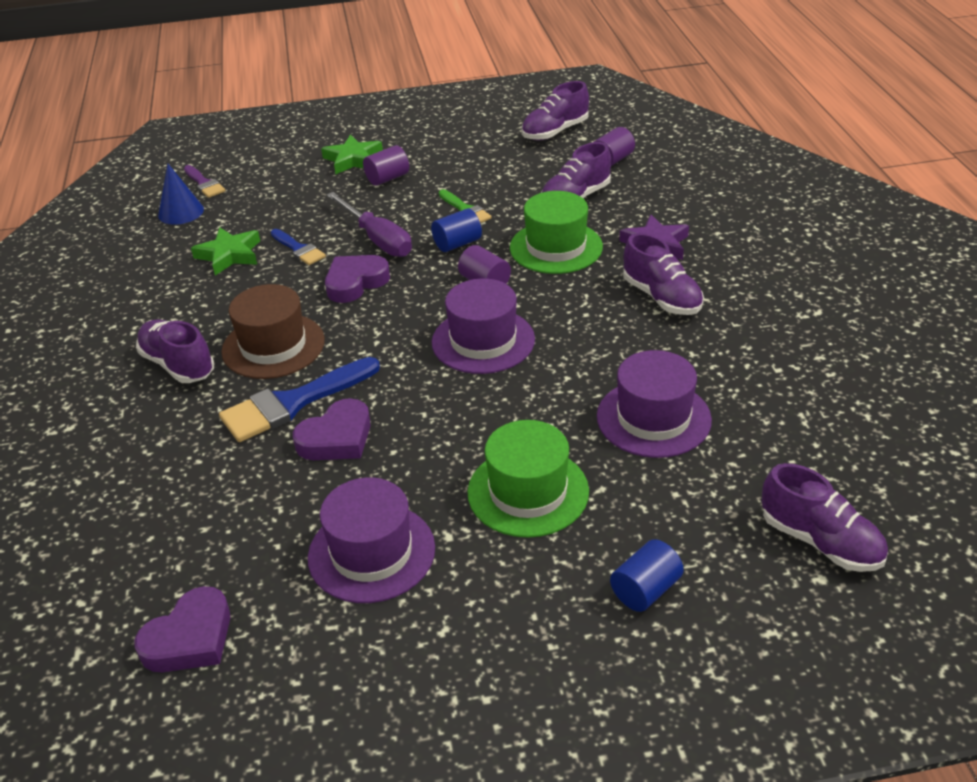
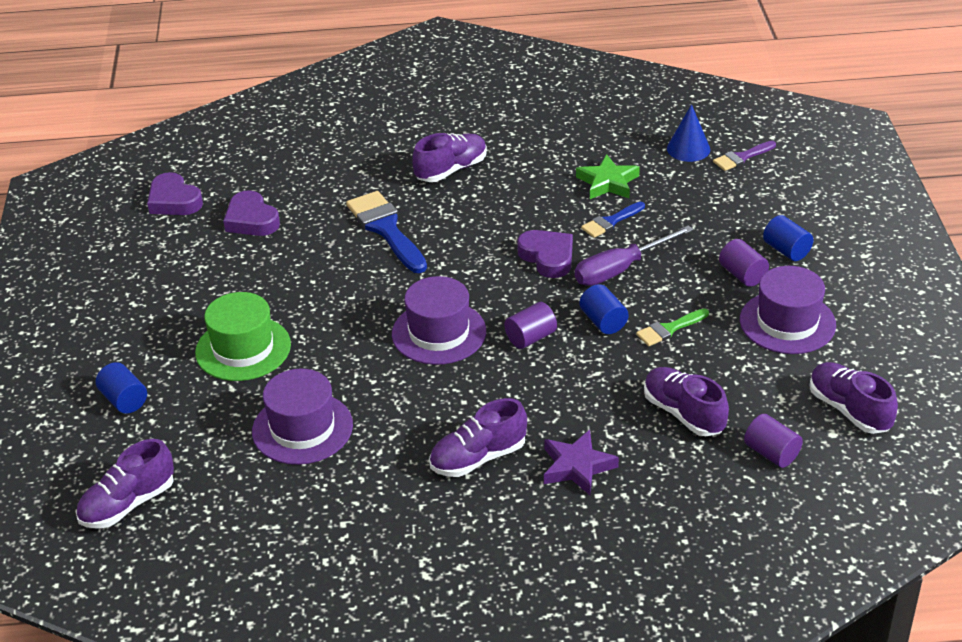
camera: 95 degrees right, 0 degrees up
brown hat [221,284,325,379] -> none
purple heart [293,398,371,460] -> purple heart moved to [223,190,280,236]
purple hat [308,478,435,603] -> purple hat moved to [740,266,836,354]
green star [321,134,383,174] -> blue cylinder [763,215,813,261]
green hat [510,191,603,274] -> none

